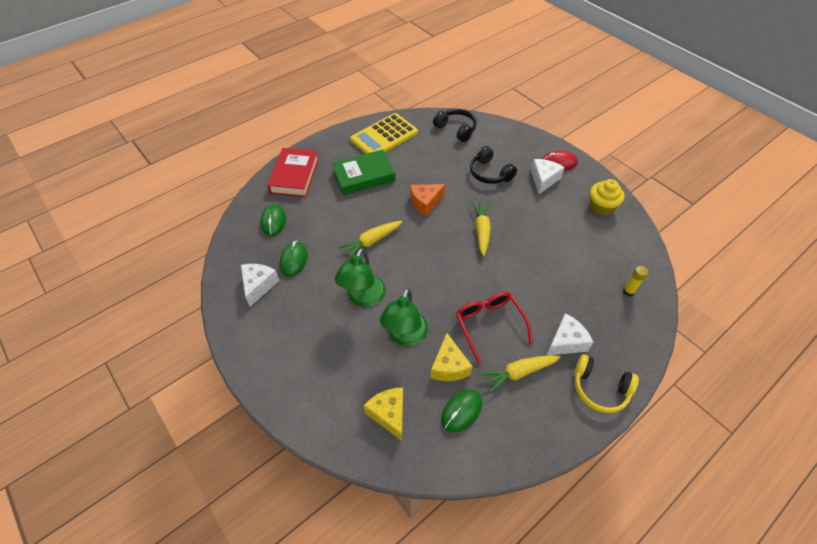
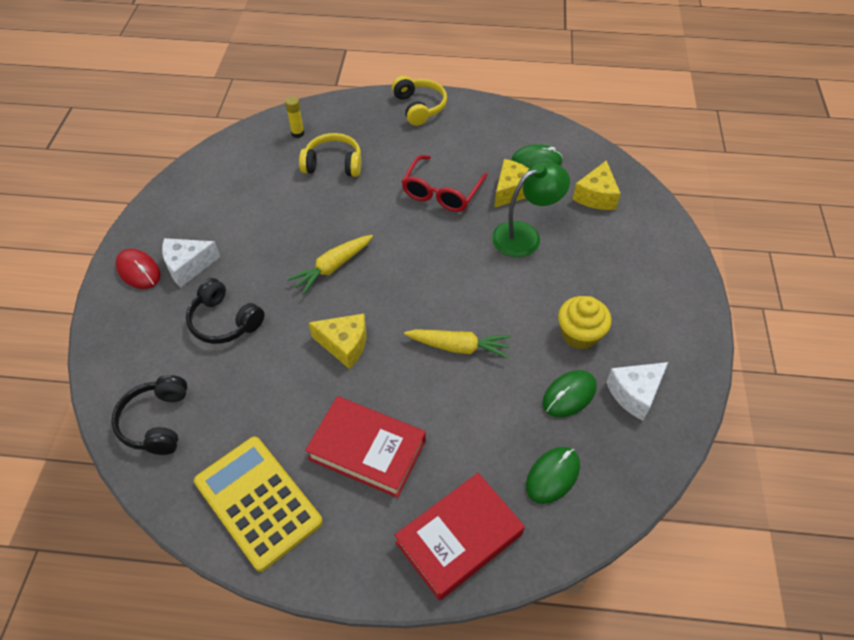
camera: 135 degrees left, 0 degrees up
green book [332,149,396,195] -> red book [305,396,426,498]
green lamp [335,248,386,307] -> none
yellow calculator [350,113,418,154] -> yellow calculator turned 135 degrees counterclockwise [194,437,323,572]
orange cheese [410,184,445,217] -> yellow cheese [309,313,367,369]
black headphones [470,146,517,184] -> black headphones turned 120 degrees clockwise [186,278,265,344]
yellow carrot [480,355,561,393] -> none
white cheese [546,313,593,356] -> none
yellow cupcake [590,179,625,216] -> yellow cupcake moved to [558,296,612,350]
none -> yellow headphones [299,133,361,177]

